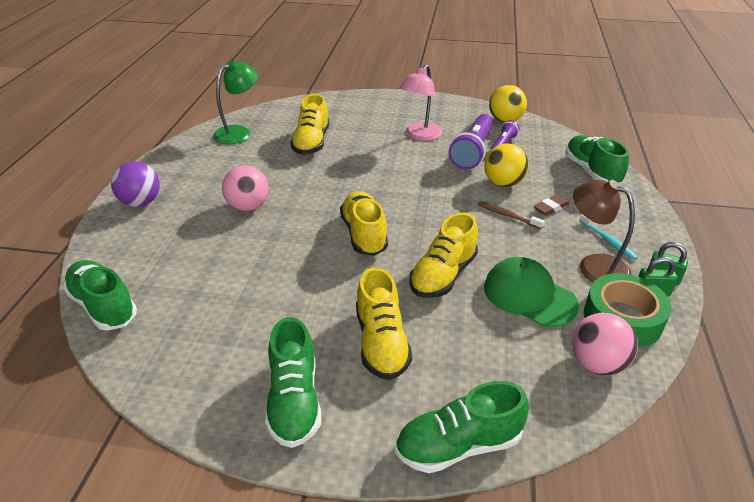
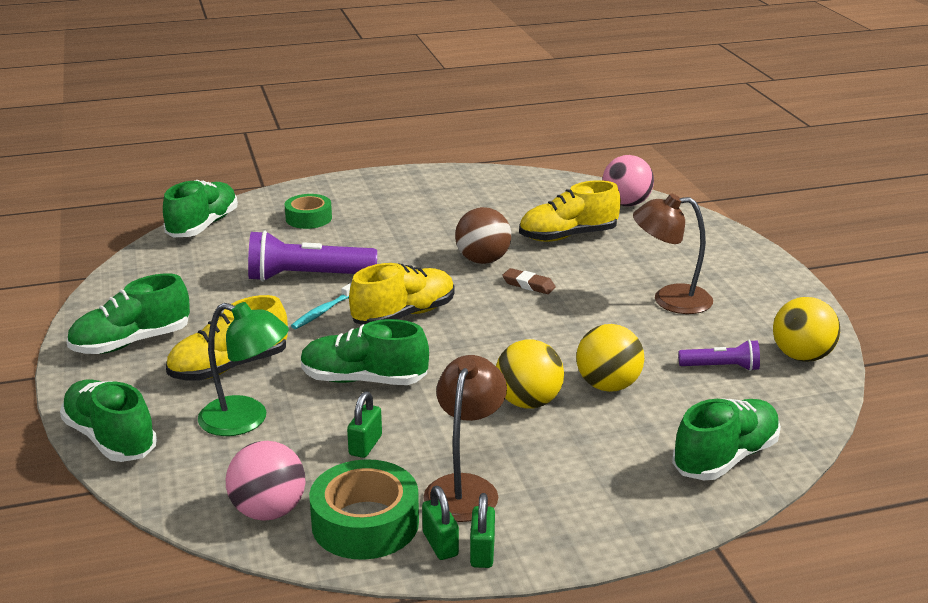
camera: 65 degrees right, 10 degrees down
purple ball [111,161,160,207] -> none
green lamp [213,60,258,144] -> green lamp moved to [198,302,289,436]
pink ball [222,165,269,211] -> pink ball moved to [602,155,654,206]
pink lamp [399,64,442,141] -> brown lamp [633,194,713,314]
yellow shoe [409,212,478,298] -> green shoe [301,319,429,385]
purple flashlight [449,114,493,170] -> purple flashlight moved to [248,230,377,282]
brown toothbrush [478,201,544,229] -> yellow ball [496,339,564,409]
green cap [484,257,579,327] -> green padlock [347,391,382,458]
brown eraser [534,195,570,216] -> brown eraser moved to [502,268,556,294]
turquoise toothbrush [579,214,638,260] -> turquoise toothbrush moved to [291,282,352,329]
none -> green tape [285,194,332,229]
none -> brown ball [455,207,511,264]

